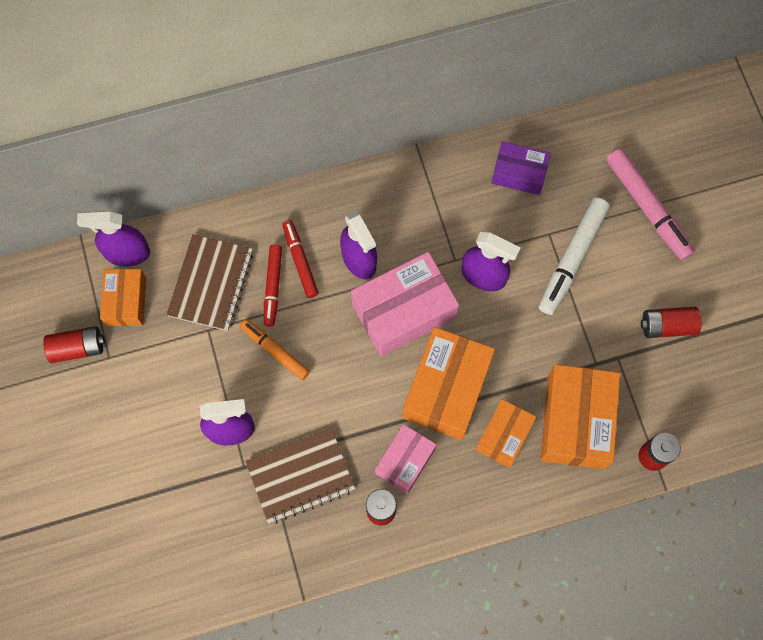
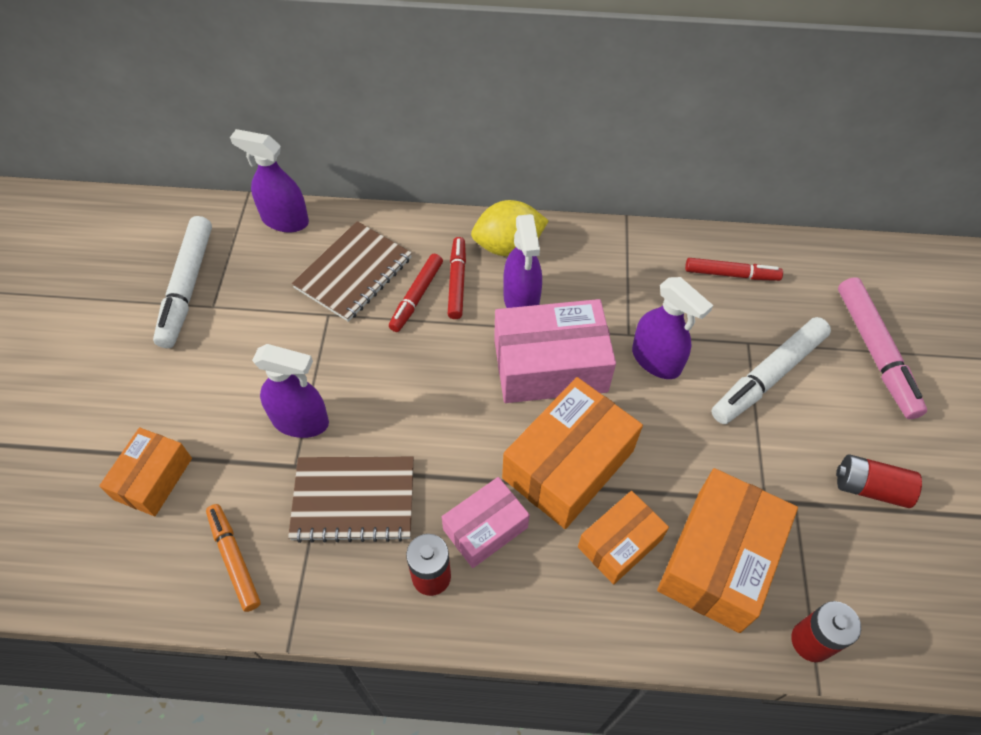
camera: 20 degrees right, 15 degrees down
red battery [43,326,105,363] -> white marker [153,216,212,348]
orange box [100,269,146,326] -> orange box moved to [99,427,192,516]
orange marker [240,319,310,380] -> orange marker moved to [206,504,261,612]
purple box [492,141,551,195] -> red marker [685,258,783,281]
none -> yellow lemon [471,200,549,256]

